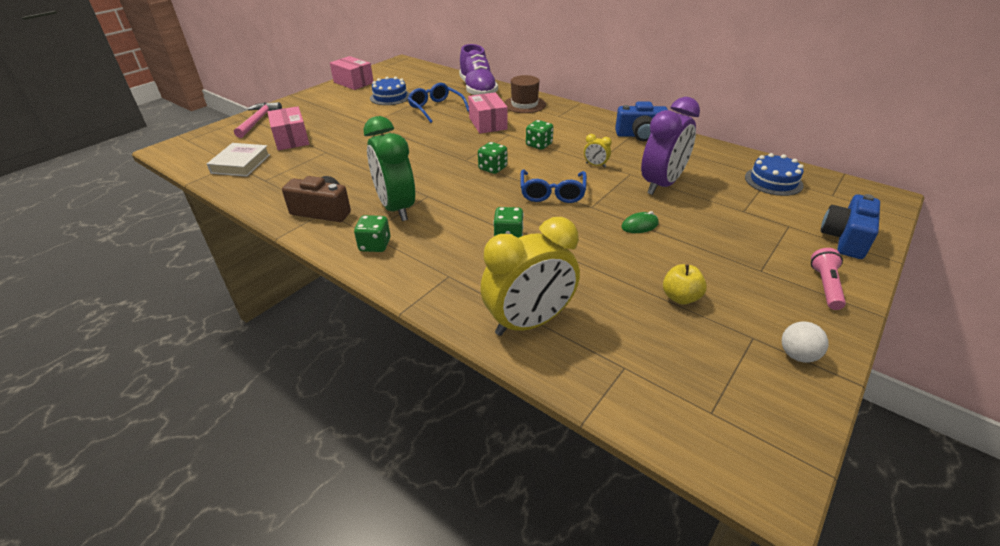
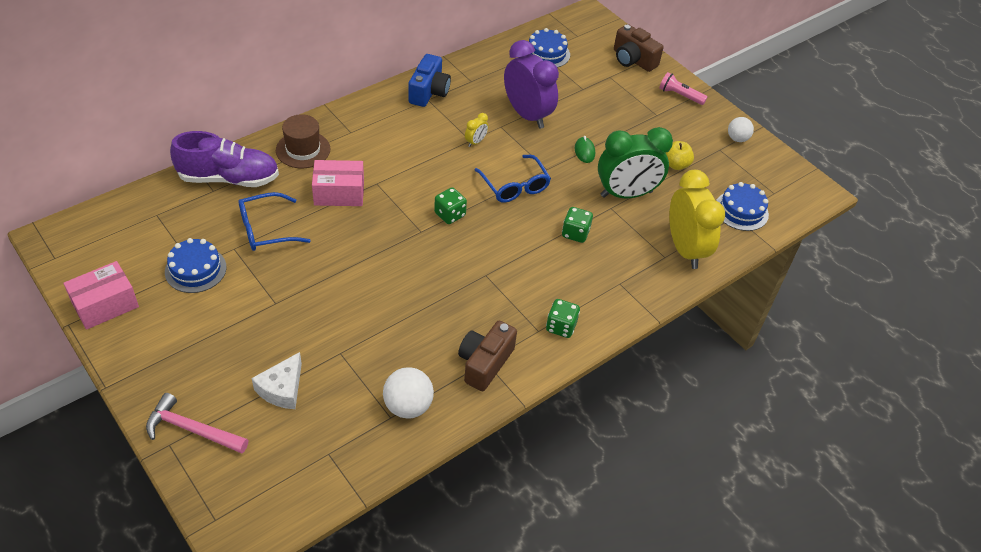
camera: 80 degrees left, 10 degrees up
white book [207,143,270,177] -> none
pink box [268,106,309,150] -> white cheese [252,352,302,409]
green clock [364,116,415,221] -> green clock moved to [598,127,673,198]
blue glasses [520,169,587,203] -> blue glasses turned 45 degrees clockwise [475,155,551,203]
green dice [526,120,554,150] -> none
blue camera [820,194,880,259] -> brown camera [614,24,664,72]
none -> white ball [383,368,434,418]
none -> blue cake [716,182,769,231]

